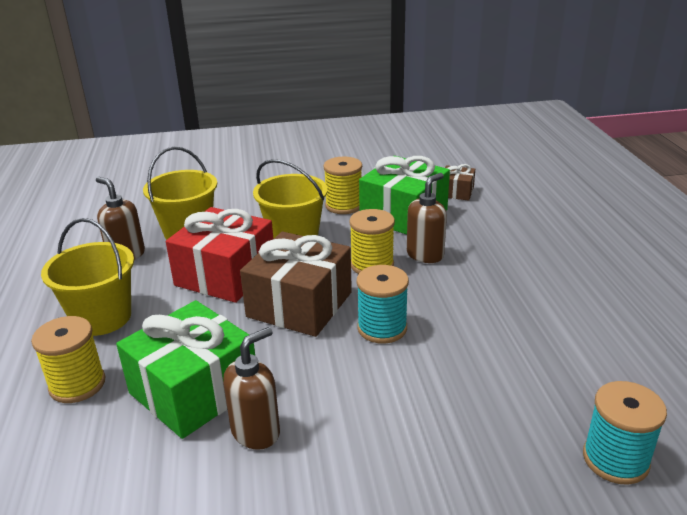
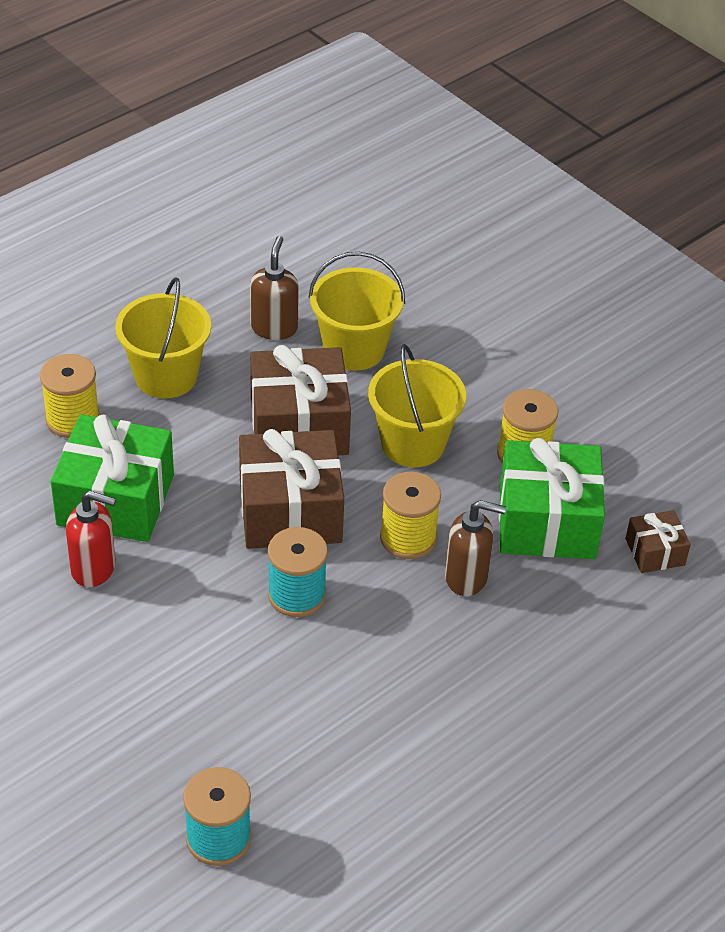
camera: 55 degrees right, 15 degrees up
red gift [166,207,273,303] -> brown gift [250,345,351,455]
brown soap dispenser [223,327,280,450] -> red soap dispenser [66,491,116,587]

